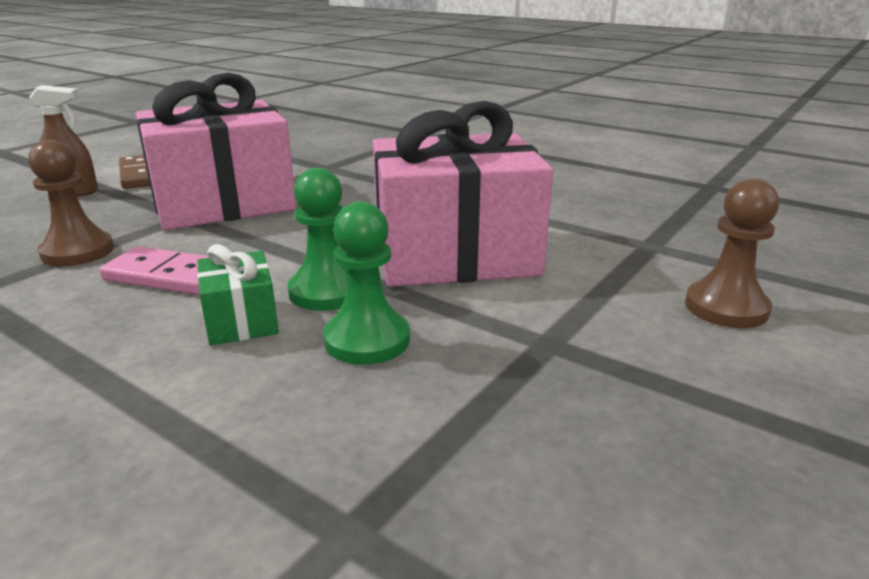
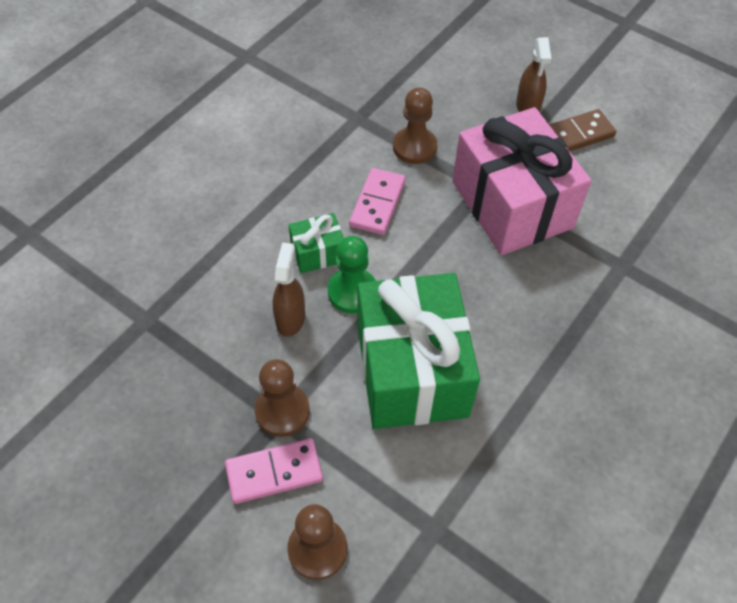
camera: 90 degrees right, 30 degrees up
green pawn [323,201,410,365] -> brown spray bottle [273,242,305,337]
pink gift [373,101,553,287] -> green gift [357,273,480,429]
none -> pink domino [225,438,323,504]
none -> brown pawn [255,359,310,437]

